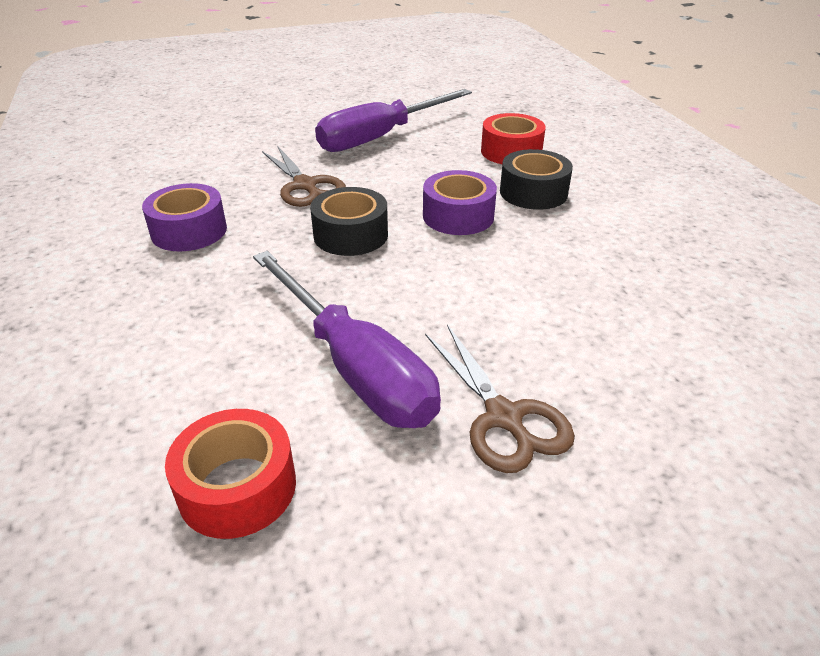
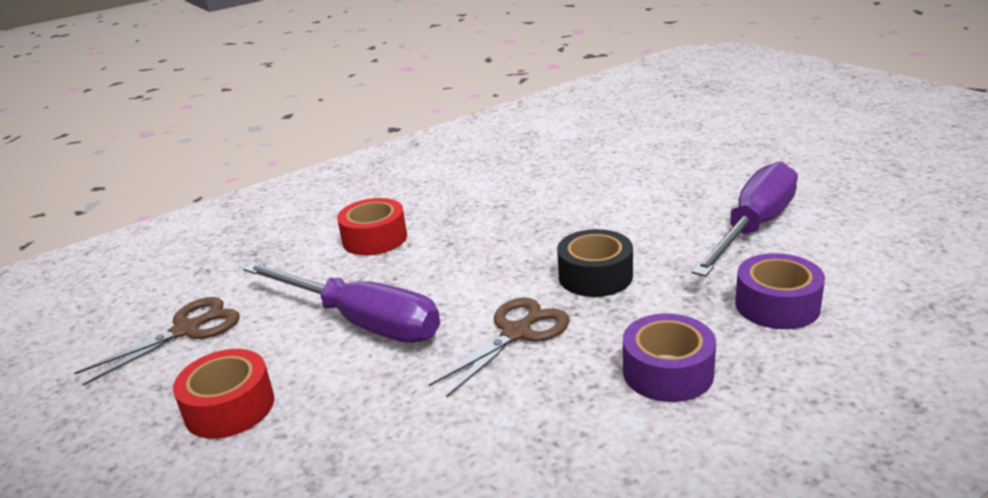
camera: 105 degrees left, 10 degrees down
red tape [165,409,296,539] -> red tape moved to [173,349,274,439]
purple tape [423,170,497,235] -> purple tape moved to [735,253,825,329]
brown scissors [425,324,575,473] -> brown scissors moved to [74,297,240,386]
black tape [500,149,573,210] -> none

